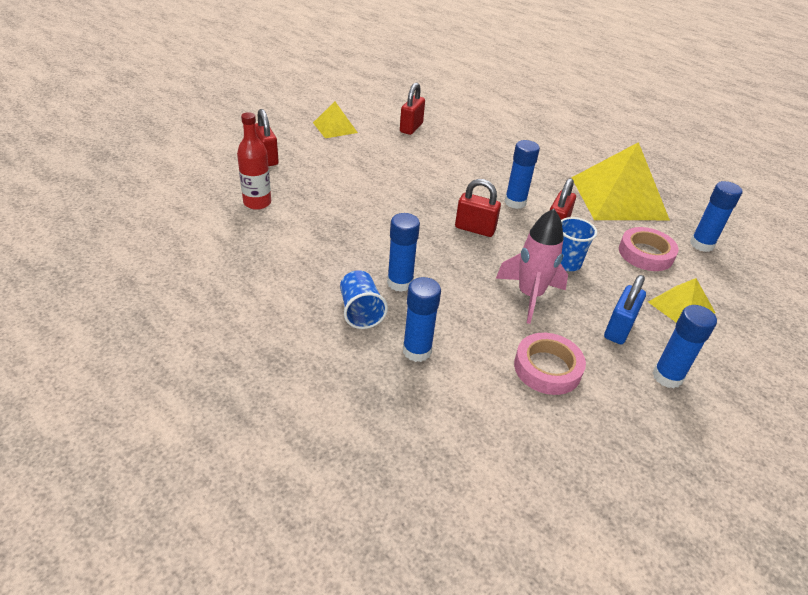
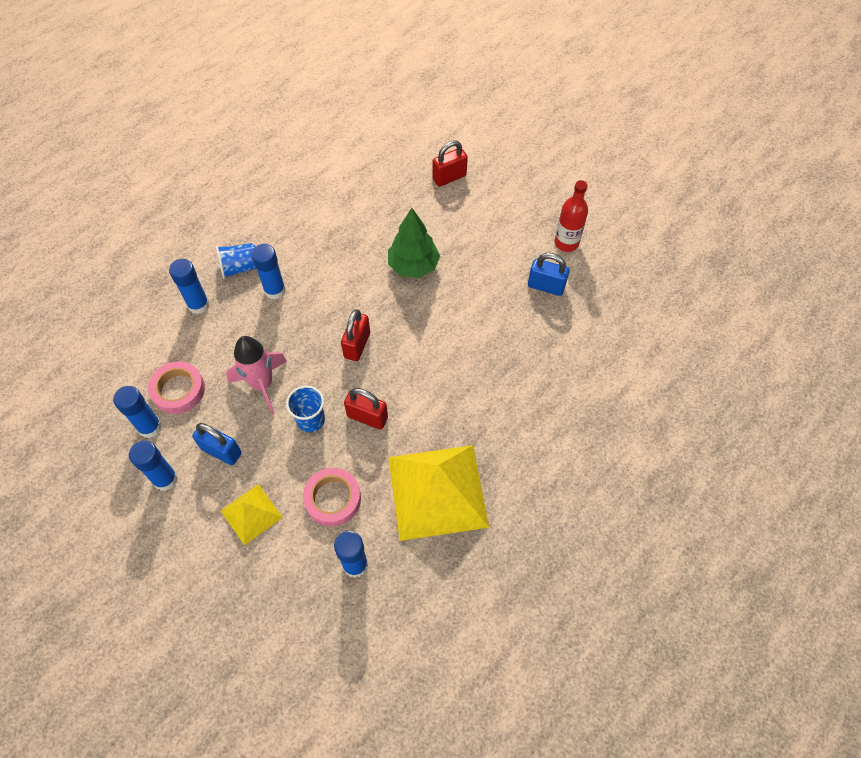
camera: 90 degrees right, 20 degrees up
red bottle [237,112,271,210] -> red bottle moved to [555,180,588,252]
yellow pyramid [313,101,358,138] -> none
red padlock [400,82,425,135] -> blue padlock [528,253,570,296]
blue glue stick [505,140,540,209] -> blue glue stick moved to [113,386,162,438]
none -> green tree [388,208,440,278]

